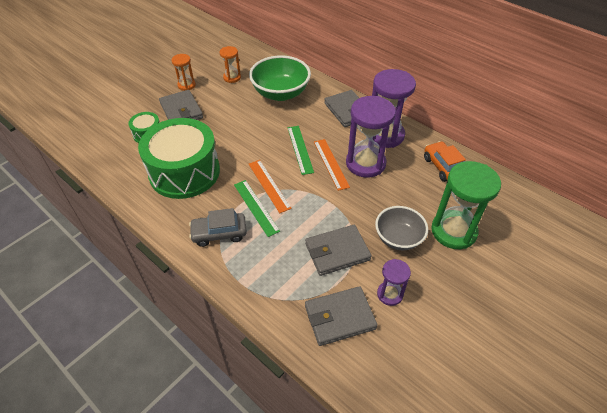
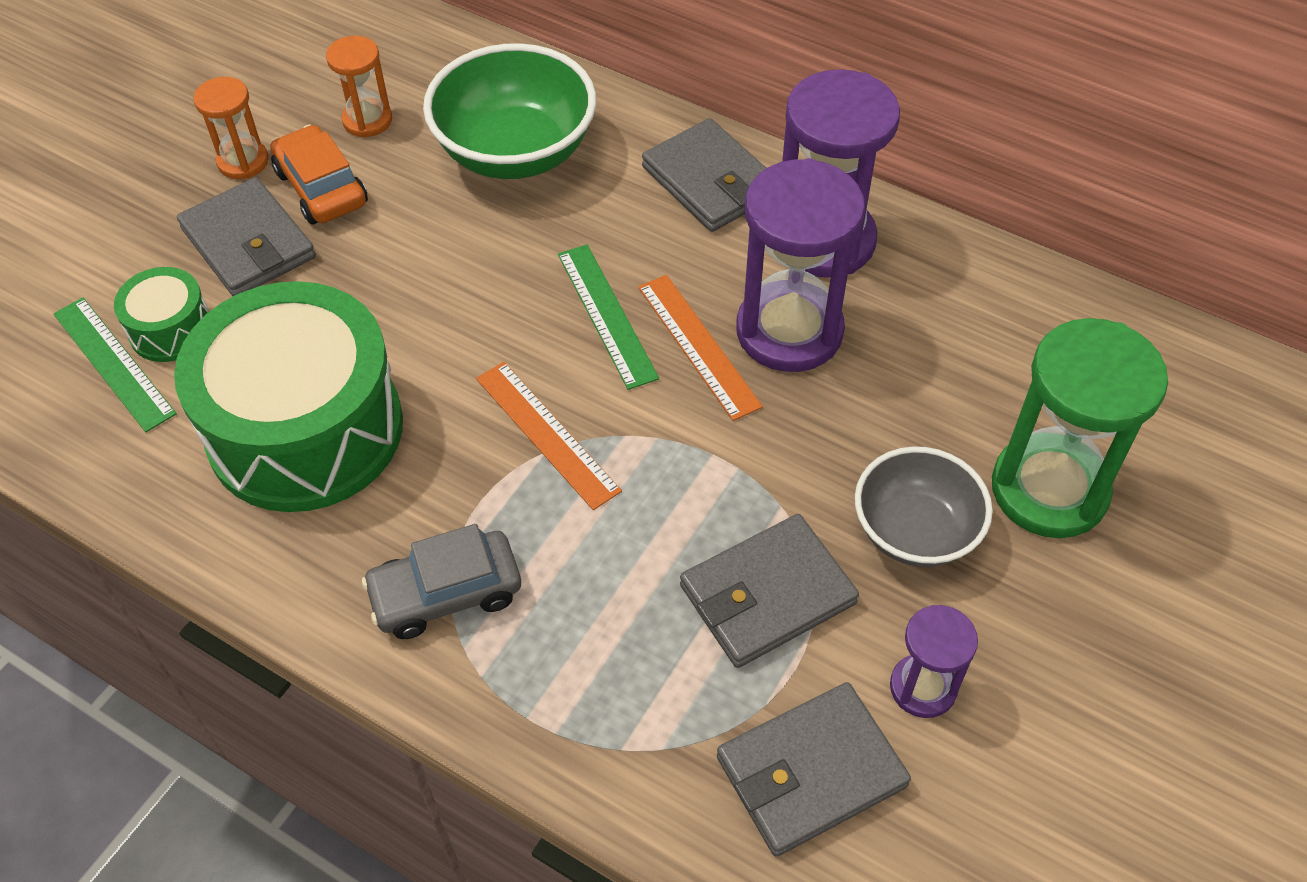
camera: 10 degrees left, 5 degrees up
green ruler [234,180,280,237] -> green ruler moved to [53,298,177,432]
orange car [424,141,466,182] -> orange car moved to [270,125,368,224]

